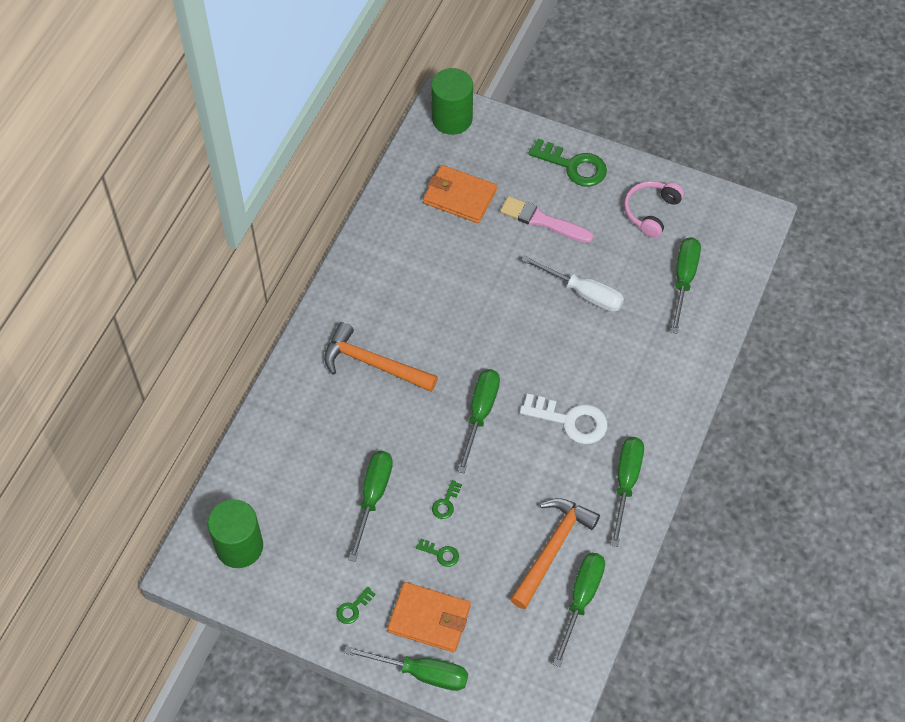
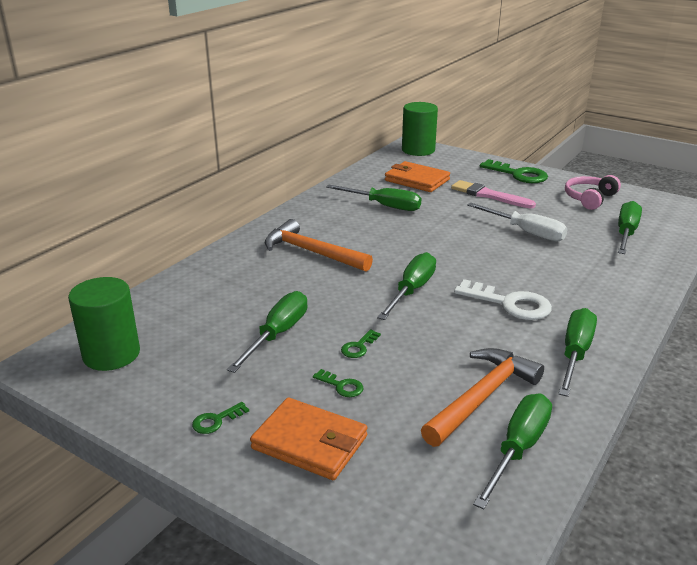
camera: 10 degrees right, 30 degrees down
green screwdriver [344,646,468,691] -> green screwdriver moved to [326,185,421,211]

